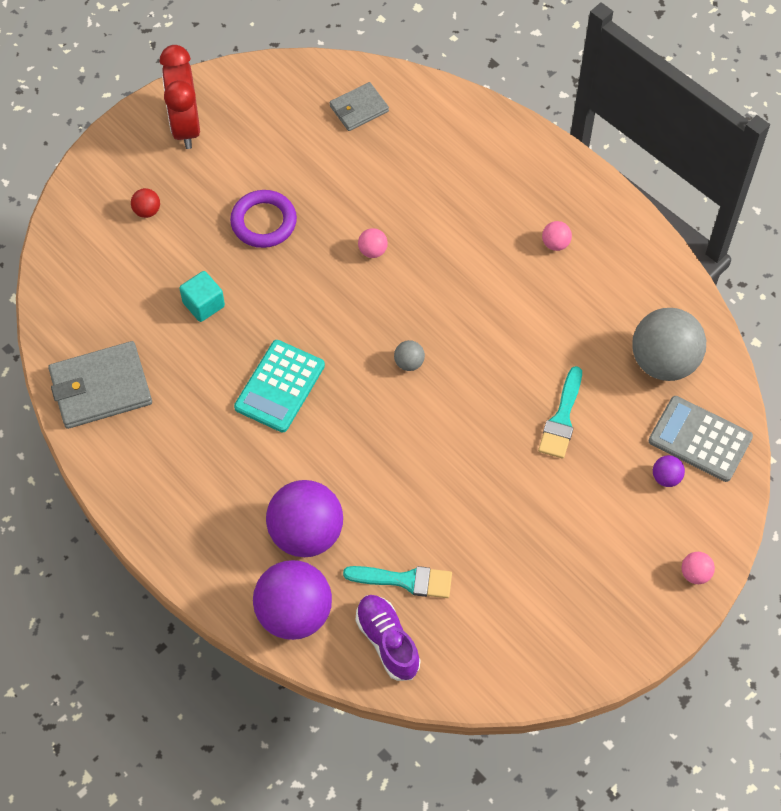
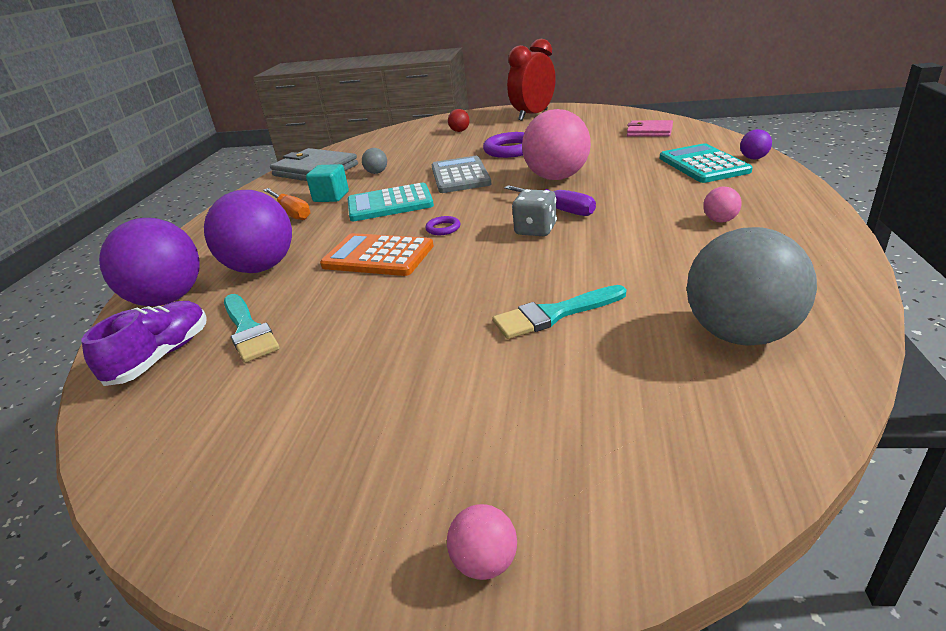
camera: 55 degrees right, 30 degrees down
turquoise cube [179,271,225,322] -> turquoise cube moved to [306,164,349,202]
grey wallet [329,82,389,131] -> pink wallet [627,120,673,137]
pink ball [358,228,388,258] -> pink ball [522,109,591,180], size x2.36
grey ball [394,340,425,371] -> grey ball moved to [362,148,387,174]
grey calculator [648,396,753,482] -> grey calculator moved to [432,156,491,193]
purple ball [653,455,685,487] -> purple ball moved to [740,129,772,159]
none -> orange screwdriver [263,188,311,220]
none -> orange calculator [320,233,434,276]
none -> purple ring [425,216,460,235]
none -> purple screwdriver [504,185,596,216]
none -> grey dice [512,189,557,236]
none -> turquoise calculator [660,143,753,183]

